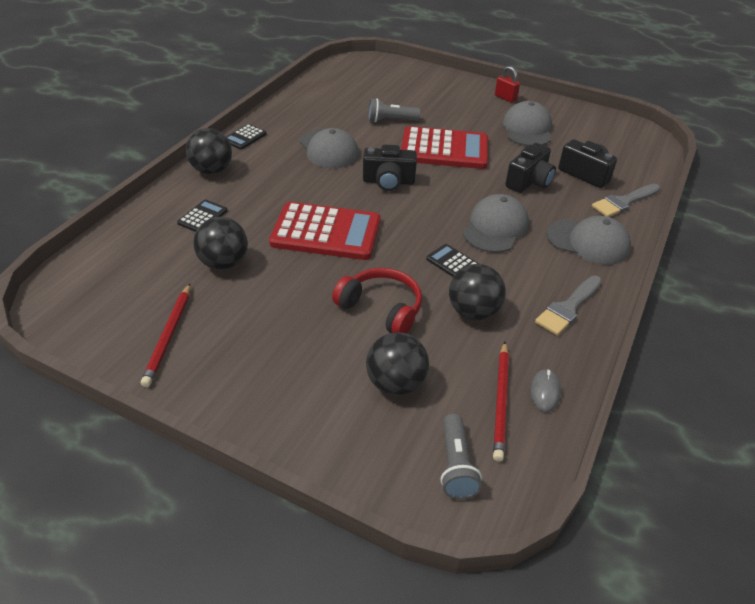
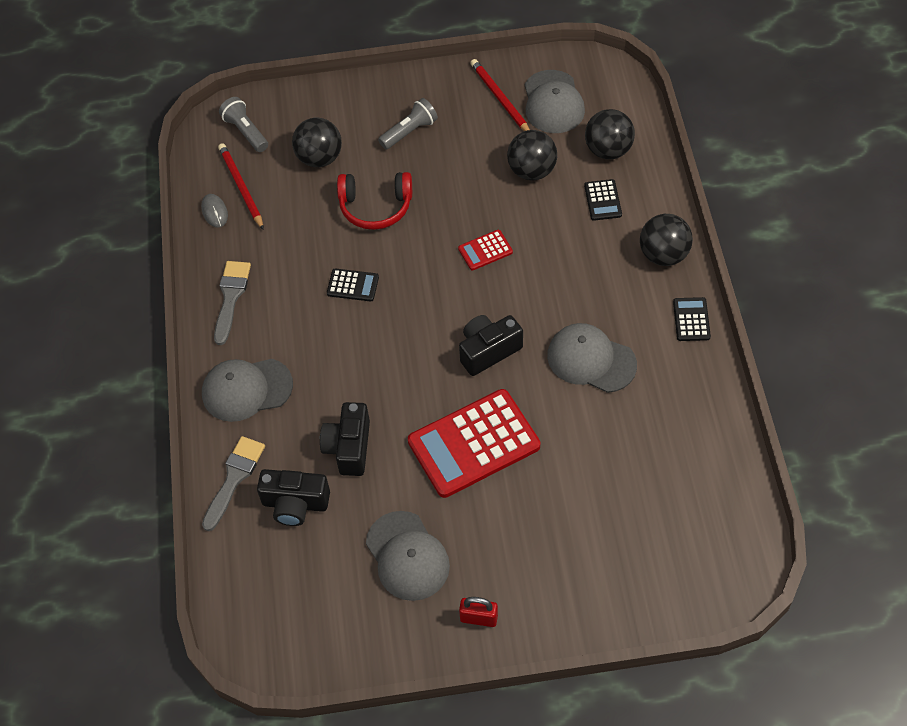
camera: 150 degrees right, 15 degrees up
red calculator [269,202,380,260] -> red calculator [458,230,513,270], size x0.45
grey flashlight [369,98,420,122] -> grey flashlight moved to [378,98,438,149]
black ball [449,264,506,320] -> black ball moved to [585,109,635,159]
grey cap [463,194,529,253] -> grey cap moved to [525,70,585,133]

